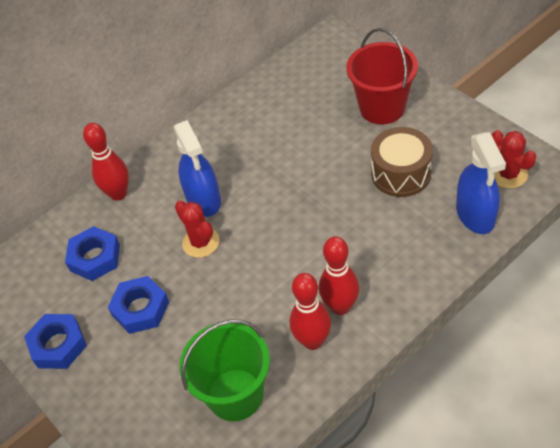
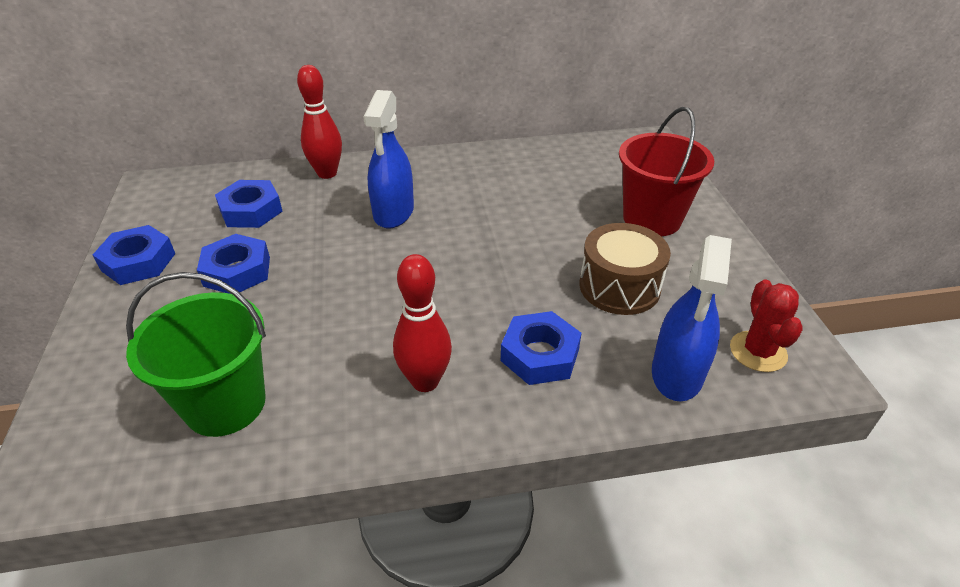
camera: 25 degrees right, 10 degrees down
red cactus [175,201,220,258] -> none
red bowling pin [290,273,331,350] -> none
none -> blue nut [501,311,582,385]

